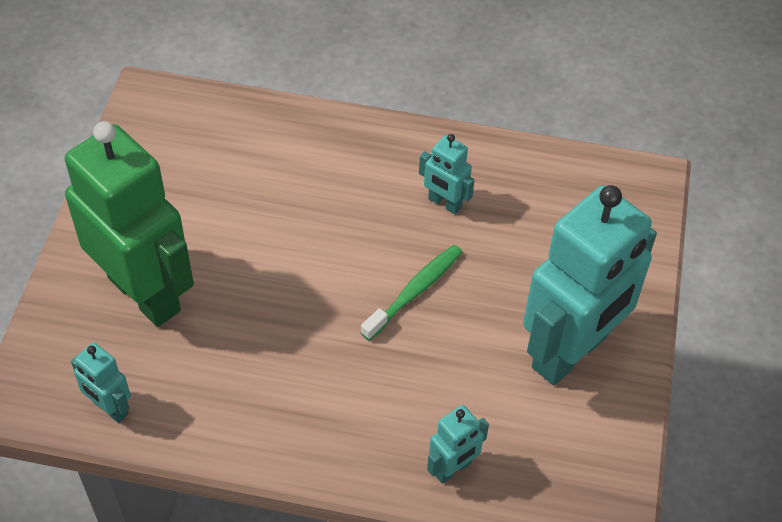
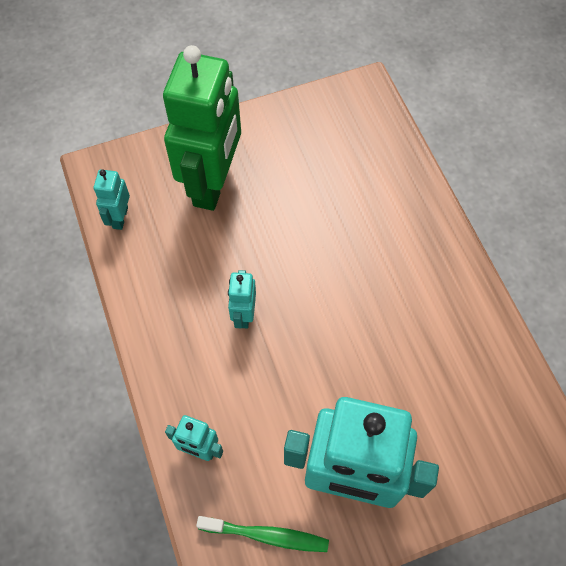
camera: 60 degrees right, 10 degrees up
green toothbrush [360,245,462,341] -> green toothbrush moved to [196,516,329,552]
turquoise robot [419,134,474,215] -> turquoise robot moved to [228,270,256,328]

